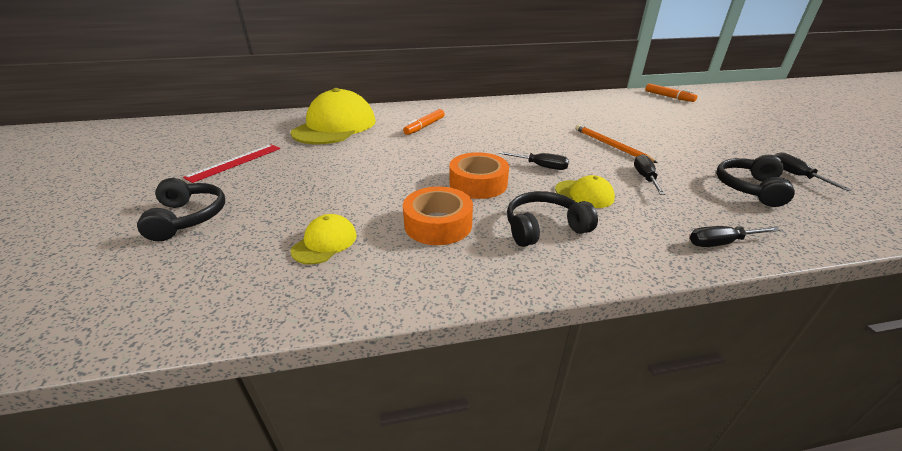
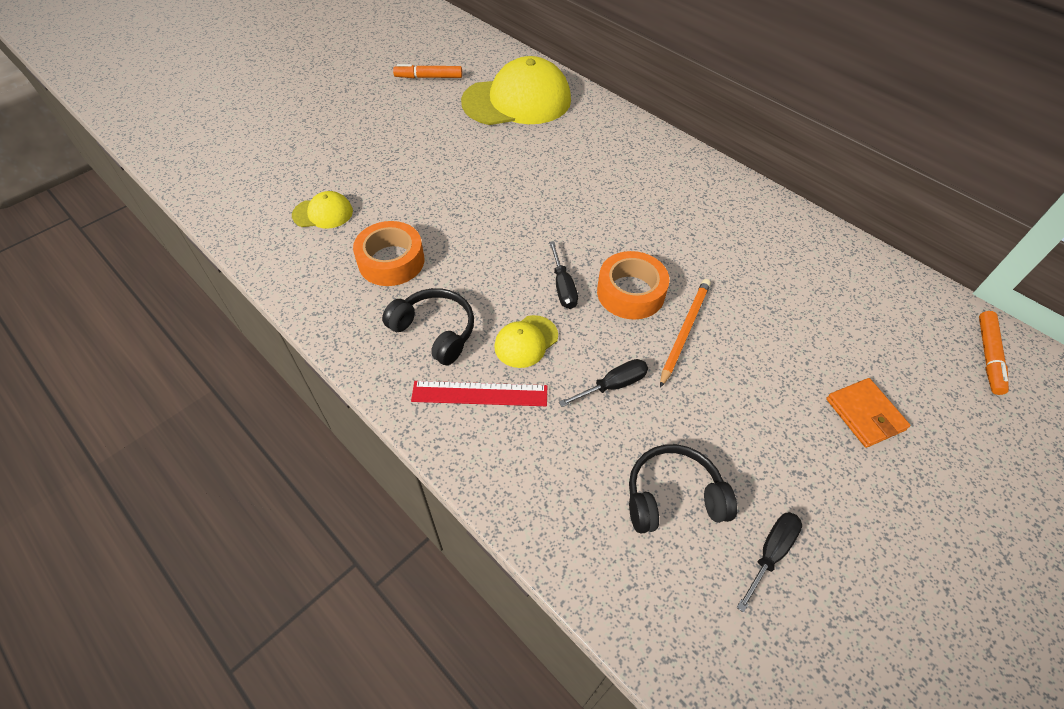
camera: 55 degrees right, 20 degrees up
black headphones [137,178,225,241] -> none
red ruler [183,144,280,183] -> red ruler moved to [411,381,547,406]
orange marker [403,109,445,135] -> orange marker moved to [393,64,462,78]
orange tape [449,152,509,199] -> orange tape moved to [597,251,670,320]
yellow cap [555,175,615,208] -> yellow cap turned 45 degrees clockwise [494,315,558,368]
black screwdriver [690,226,780,247] -> none
none -> orange wallet [826,378,911,448]

